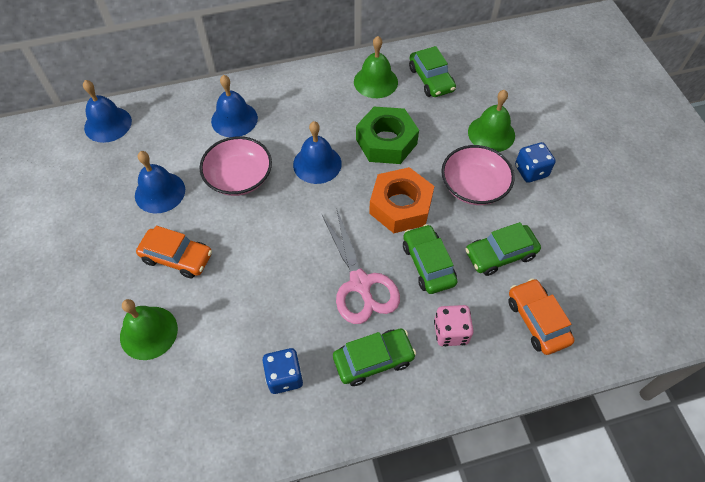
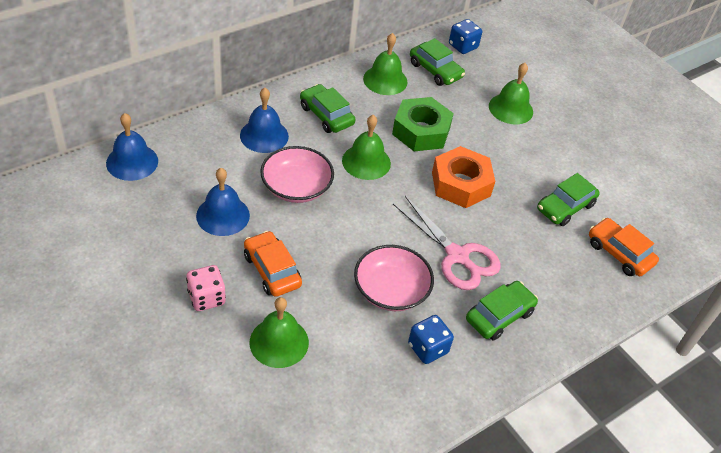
camera: 25 degrees left, 10 degrees down
orange car [136,226,212,278] -> orange car turned 120 degrees counterclockwise [244,231,302,297]
blue bell [293,121,342,184] -> green bell [342,115,391,180]
green car [403,224,457,294] -> green car moved to [300,84,355,133]
pink dice [434,305,473,346] -> pink dice moved to [186,265,226,311]
pink bowl [441,145,515,205] -> pink bowl moved to [354,245,434,311]
blue dice [515,142,555,183] -> blue dice moved to [449,19,482,54]

